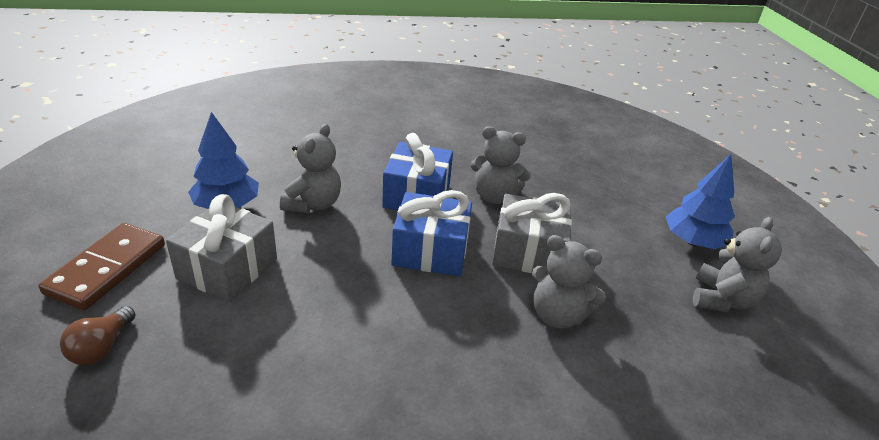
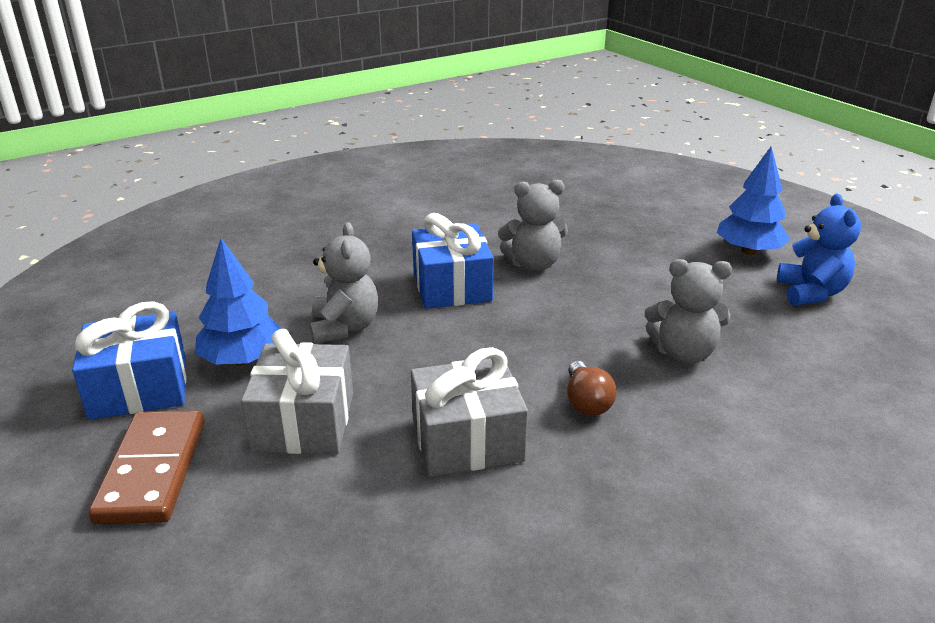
camera: 20 degrees left, 5 degrees down
brown light bulb [60,306,136,365] -> brown light bulb moved to [567,361,617,416]
blue gift [391,190,472,276] -> blue gift moved to [72,301,187,420]
grey gift [492,193,572,273] -> grey gift moved to [411,347,528,477]
grey teddy bear [693,217,782,312] -> blue teddy bear [777,194,861,306]

